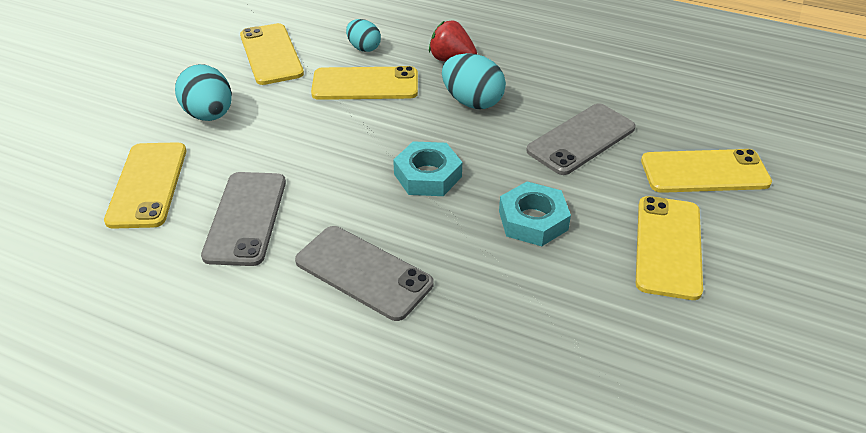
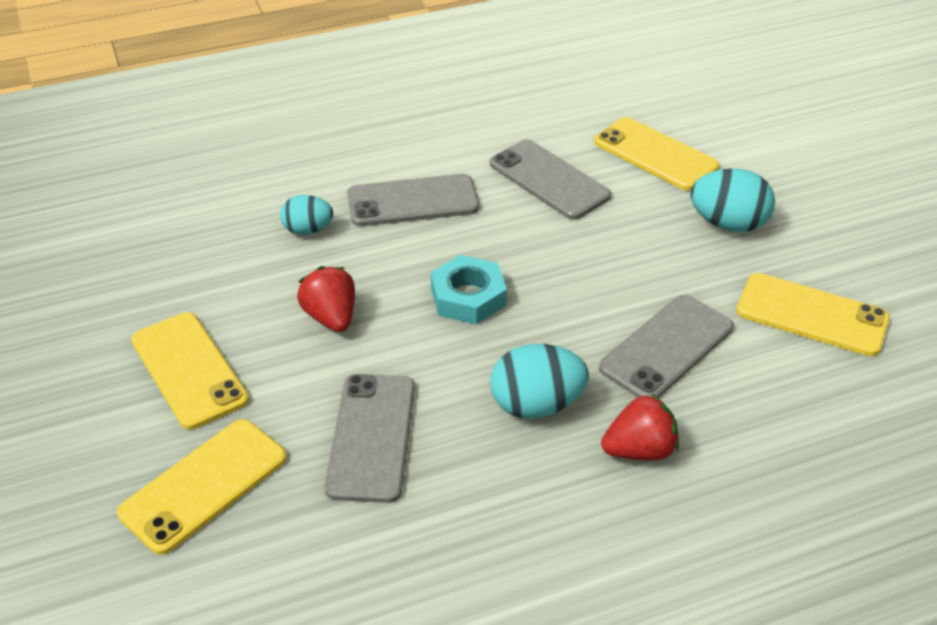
camera: 135 degrees right, 0 degrees up
yellow phone [311,66,418,100] -> grey phone [599,295,734,398]
turquoise egg [346,19,381,52] -> turquoise egg moved to [280,195,333,235]
turquoise nut [499,182,571,246] -> red strawberry [297,266,355,332]

